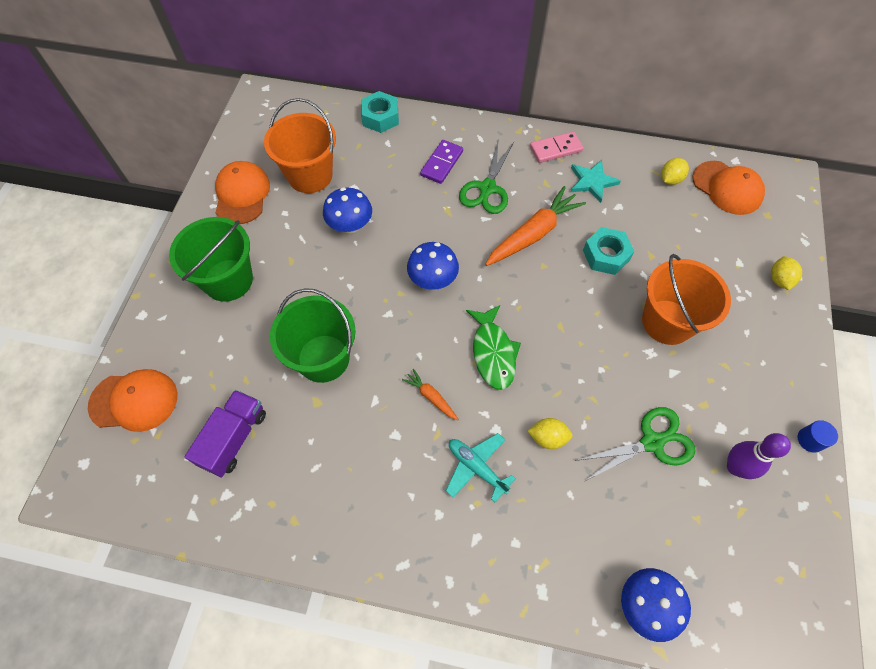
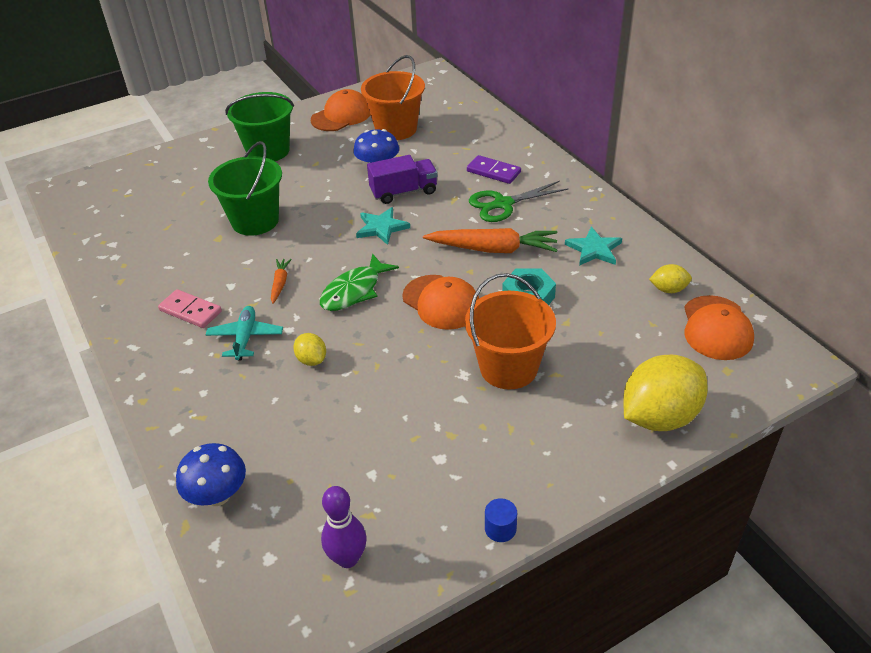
camera: 50 degrees right, 20 degrees down
orange cap [88,369,178,432] -> orange cap moved to [402,275,479,330]
purple truck [185,390,266,477] -> purple truck moved to [367,155,438,204]
turquoise nut [361,91,399,133] -> none
blue mushroom [407,242,459,290] -> turquoise star [356,207,410,245]
purple domino [420,140,463,184] -> purple domino turned 45 degrees clockwise [467,155,521,184]
pink domino [530,132,583,163] -> pink domino moved to [158,289,222,328]
green scissors [575,407,696,481] -> none
purple bowling pin [727,433,791,479] -> purple bowling pin moved to [321,486,366,568]
yellow lemon [771,256,802,290] -> yellow lemon [623,355,708,431], size x2.15

